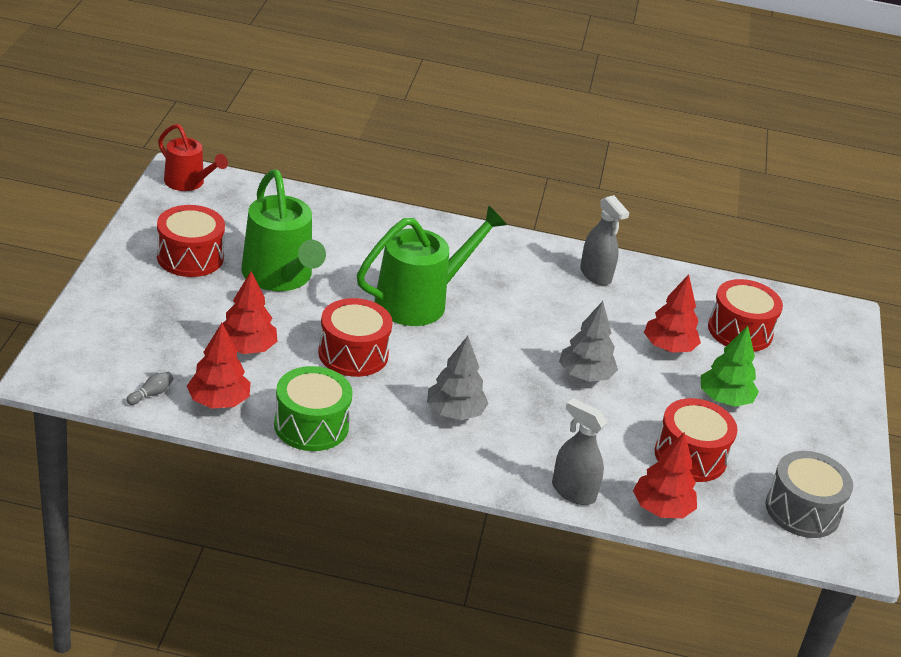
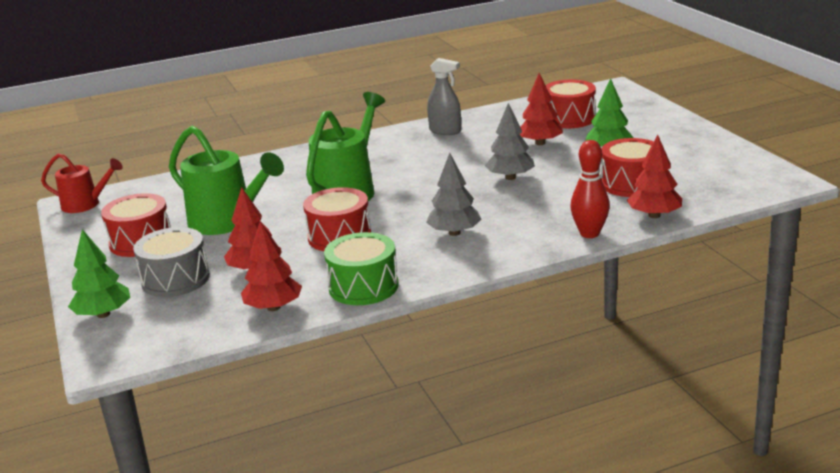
camera: 25 degrees left, 10 degrees down
grey bowling pin [126,372,173,405] -> none
grey spray bottle [552,398,607,505] -> red bowling pin [570,140,610,238]
grey drum [766,451,853,538] -> grey drum moved to [133,227,210,297]
none -> green tree [68,229,130,318]

